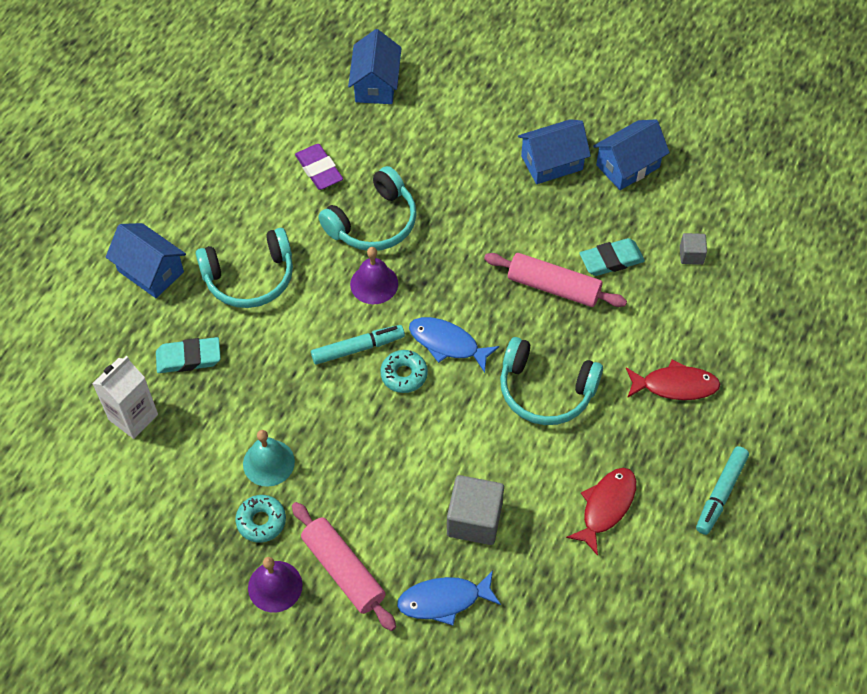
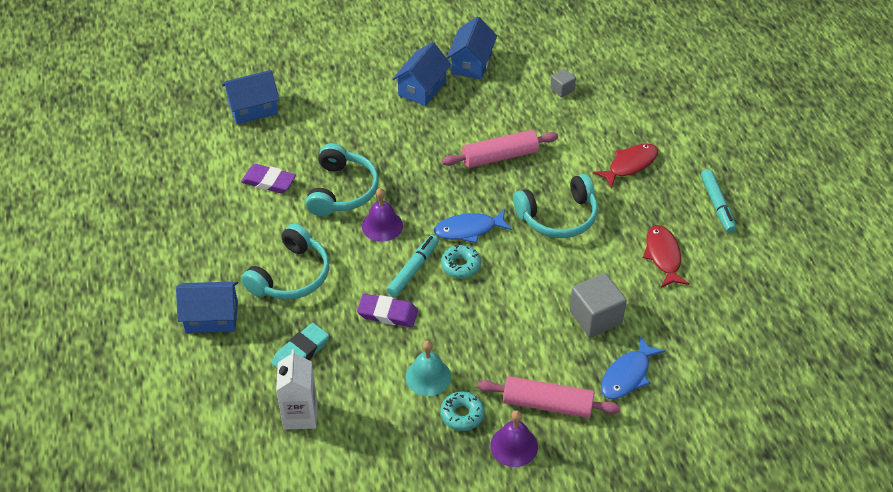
camera: 40 degrees left, 10 degrees down
blue house [348,29,401,104] -> blue house turned 75 degrees counterclockwise [222,70,280,124]
turquoise eraser [580,238,645,276] -> none
none -> purple eraser [357,294,418,327]

